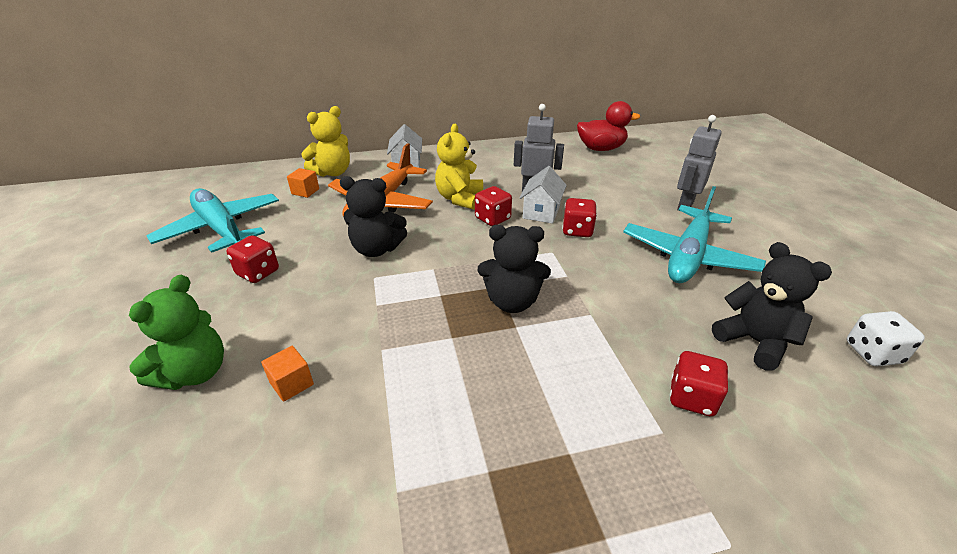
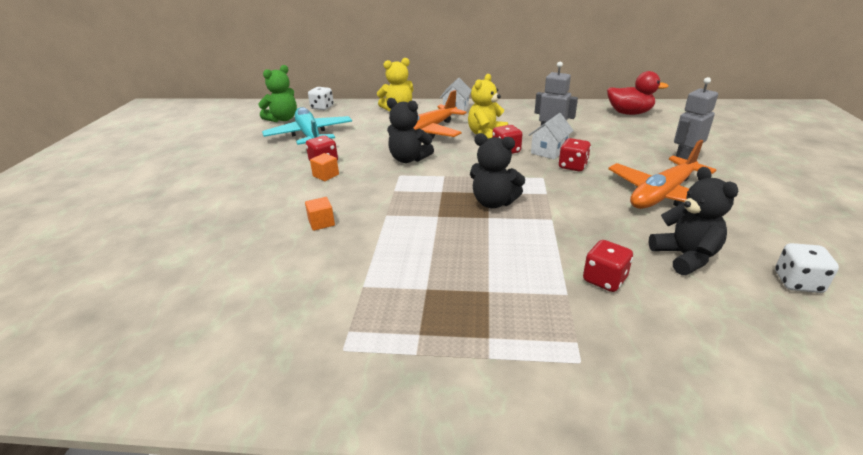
camera: 20 degrees right, 5 degrees down
green teddy bear [129,275,224,390] -> green teddy bear moved to [258,65,297,122]
orange cube [287,168,319,198] -> orange cube moved to [310,153,339,181]
turquoise plane [623,186,766,283] -> orange plane [608,140,716,209]
none -> white dice [308,87,334,110]

